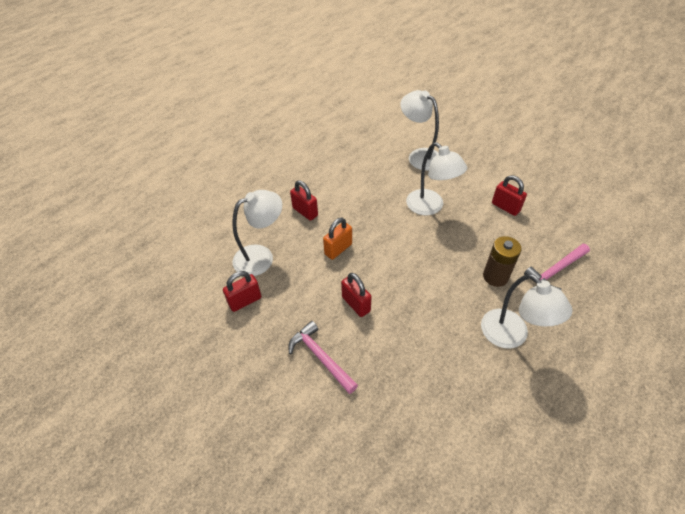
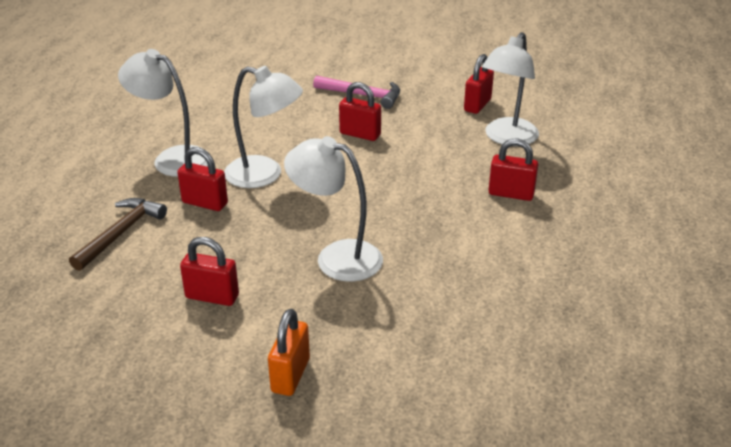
camera: 150 degrees right, 15 degrees down
orange padlock [323,218,352,260] -> orange padlock moved to [268,309,310,396]
white lamp [401,90,439,171] -> white lamp moved to [224,66,303,188]
brown battery [483,236,522,287] -> red padlock [177,147,228,211]
pink hammer [524,244,590,290] -> brown hammer [69,198,167,271]

